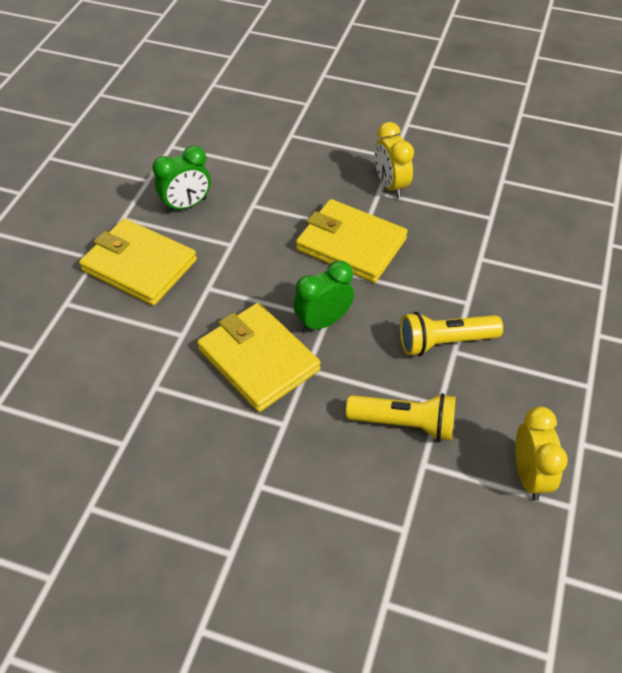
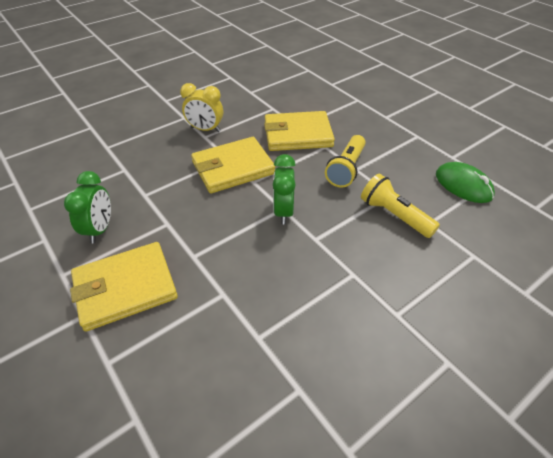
camera: 55 degrees left, 5 degrees down
yellow wallet [197,303,321,412] -> yellow wallet moved to [264,111,335,151]
yellow flashlight [346,393,456,441] -> yellow flashlight turned 90 degrees counterclockwise [361,174,440,238]
yellow clock [515,407,568,501] -> green mouse [436,162,495,203]

